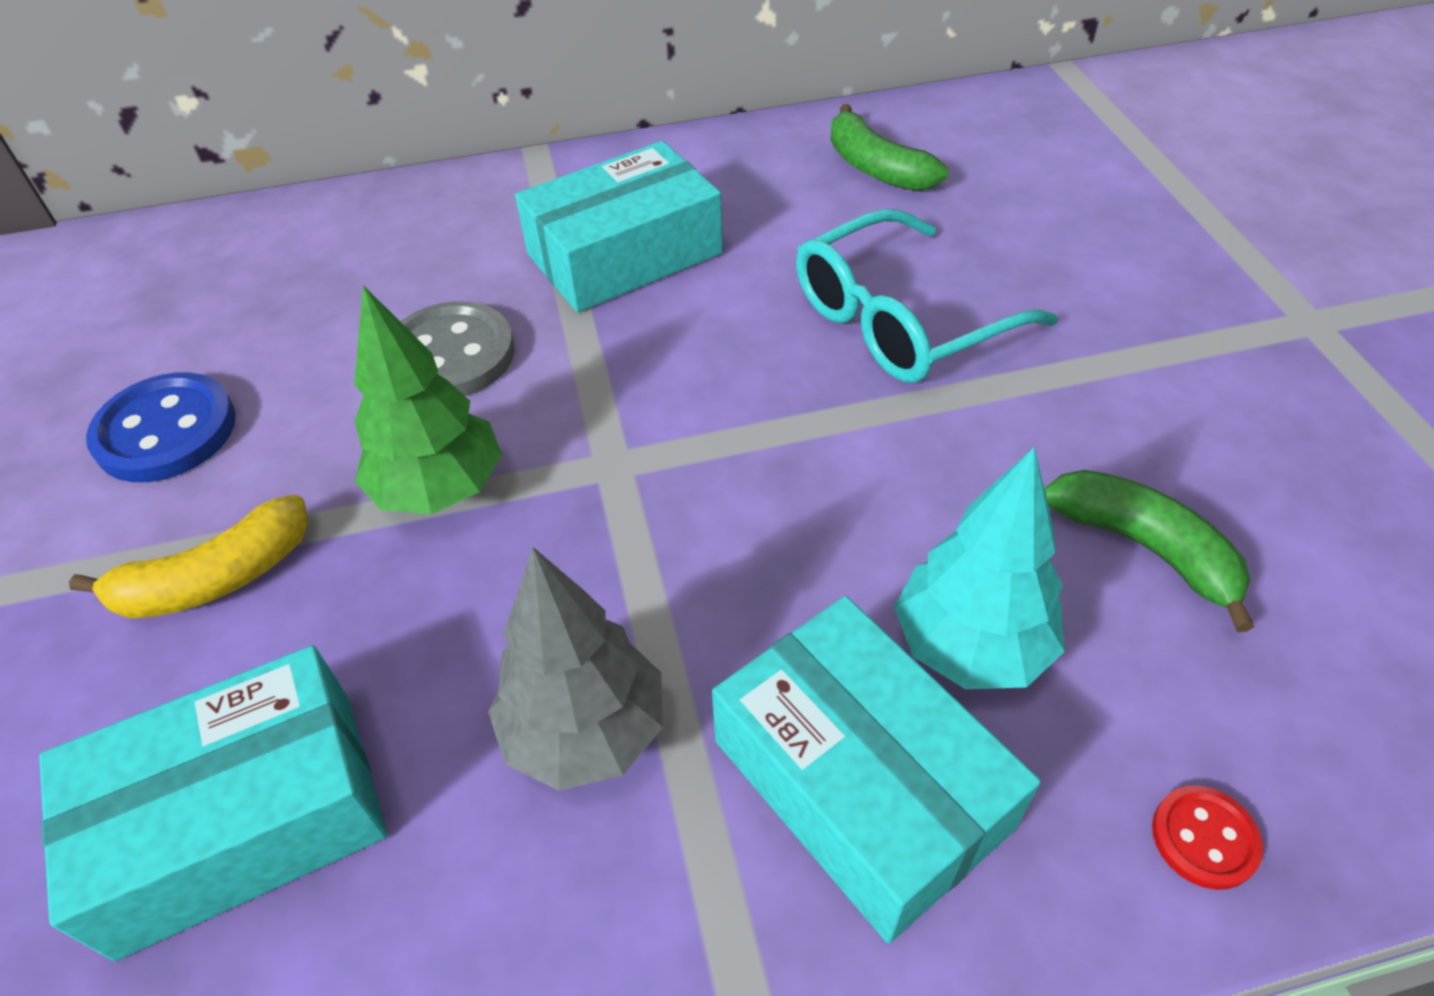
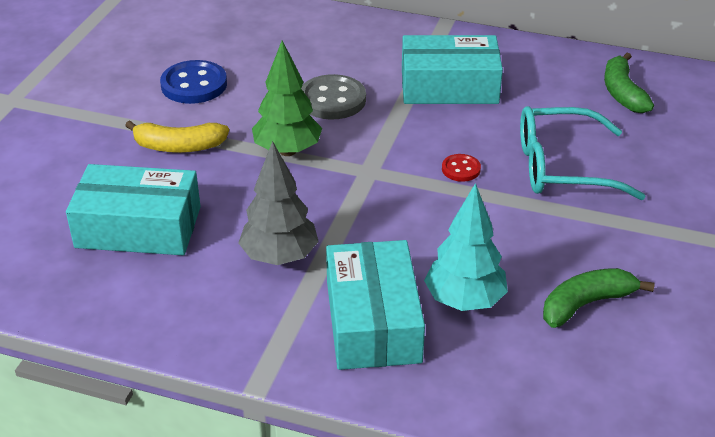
camera: 30 degrees right, 10 degrees down
green banana [1044,470,1255,632] -> green banana turned 105 degrees counterclockwise [543,268,655,328]
red button [1152,786,1263,890] -> red button moved to [442,154,481,182]

